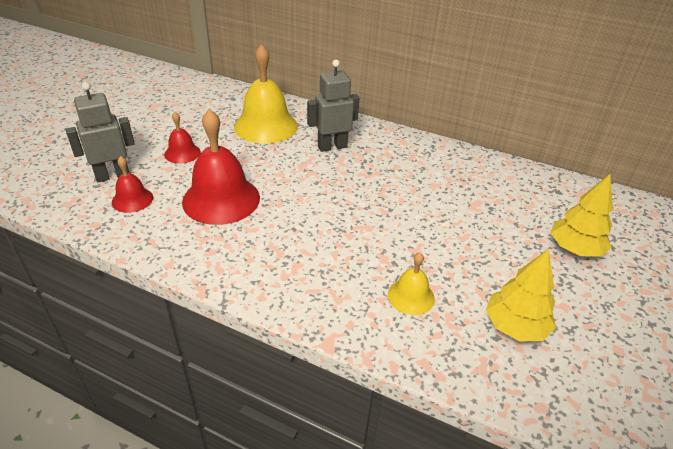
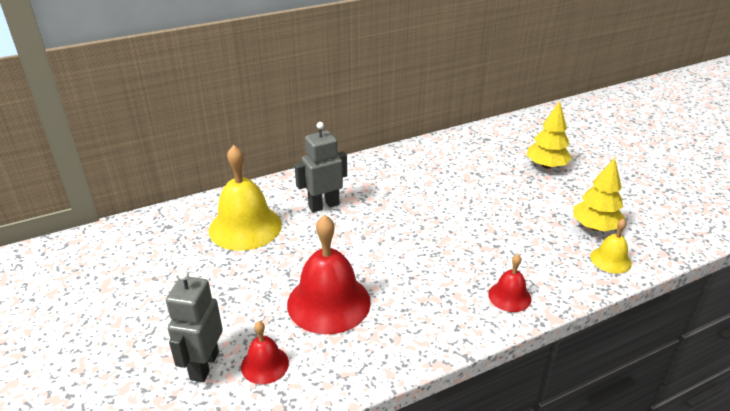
camera: 50 degrees left, 5 degrees down
red bell [164,112,201,164] -> red bell moved to [488,254,531,312]
grey robot [307,60,359,152] -> grey robot turned 45 degrees clockwise [294,122,347,212]
yellow bell [388,252,435,315] -> yellow bell moved to [590,219,632,274]

